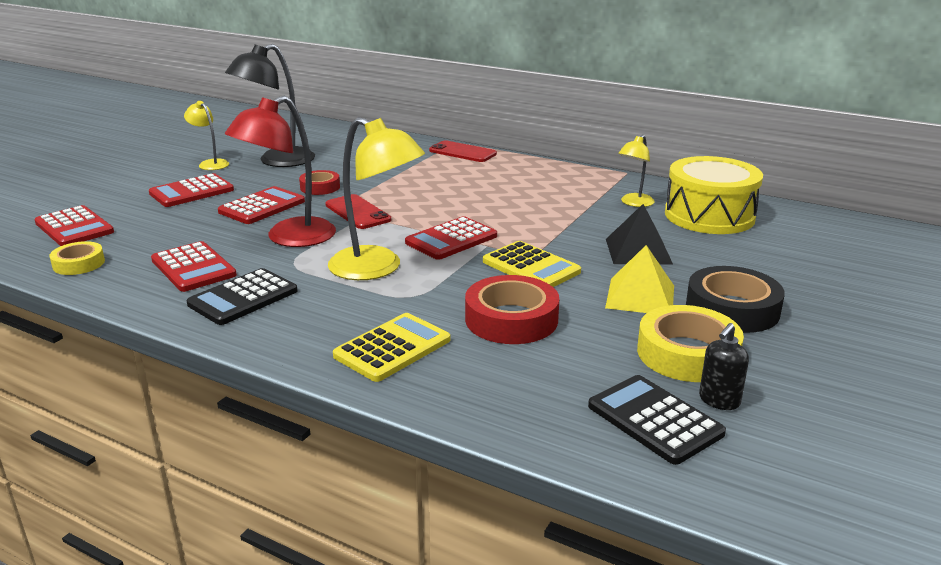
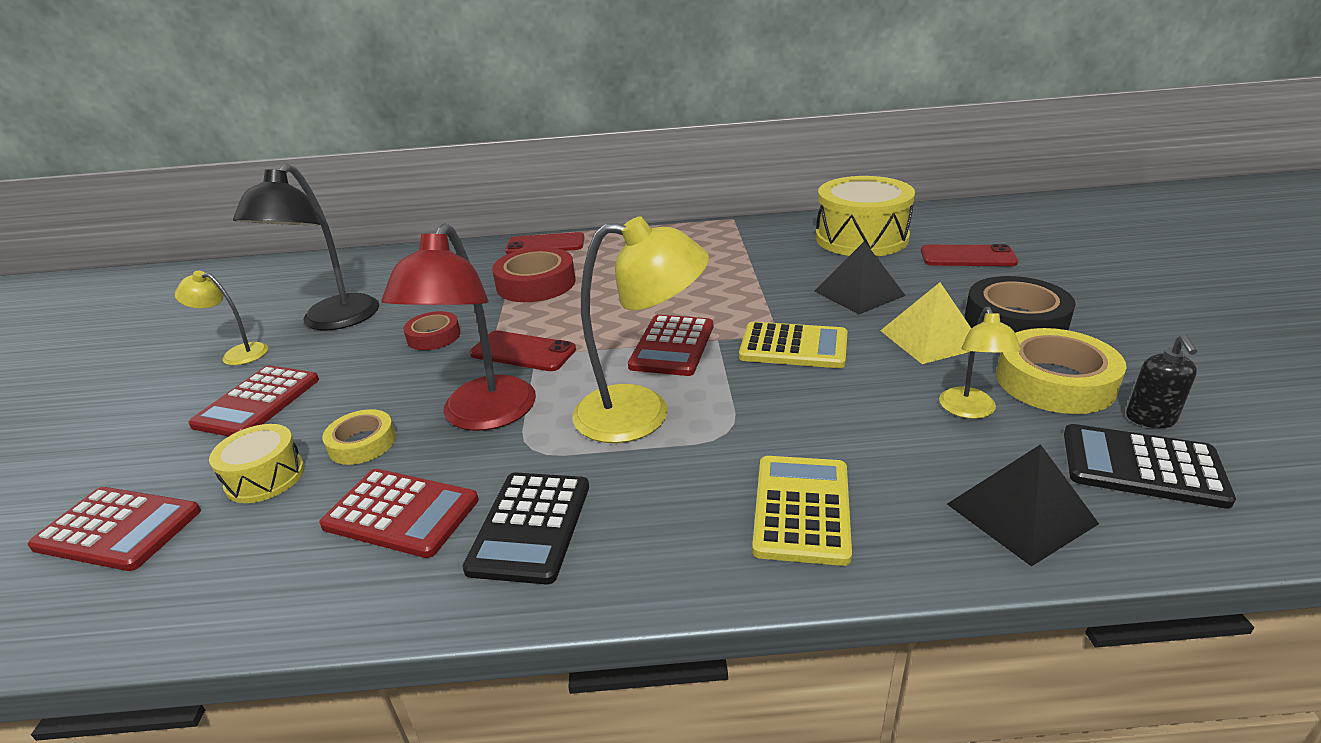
camera: 30 degrees left, 5 degrees up
yellow tape [49,241,105,275] -> yellow tape moved to [322,409,396,465]
red calculator [218,186,305,224] -> none
red tape [465,275,559,344] -> red tape moved to [492,247,576,302]
yellow lamp [618,135,654,207] -> yellow lamp moved to [939,307,1021,419]
none -> yellow drum [209,424,305,503]
none -> red phone [921,244,1018,266]
none -> black pyramid [947,444,1099,567]

